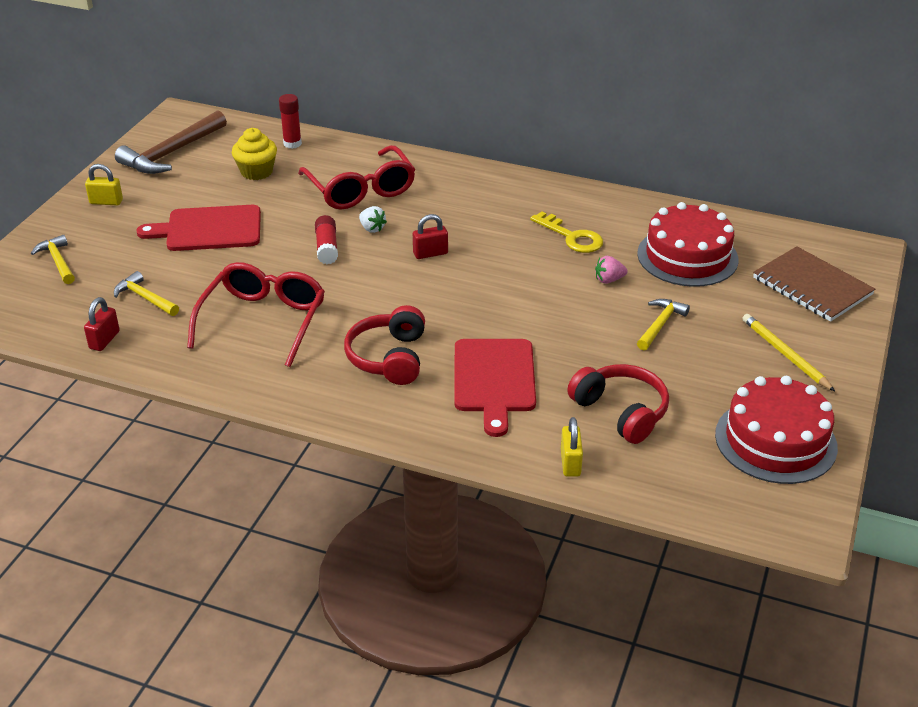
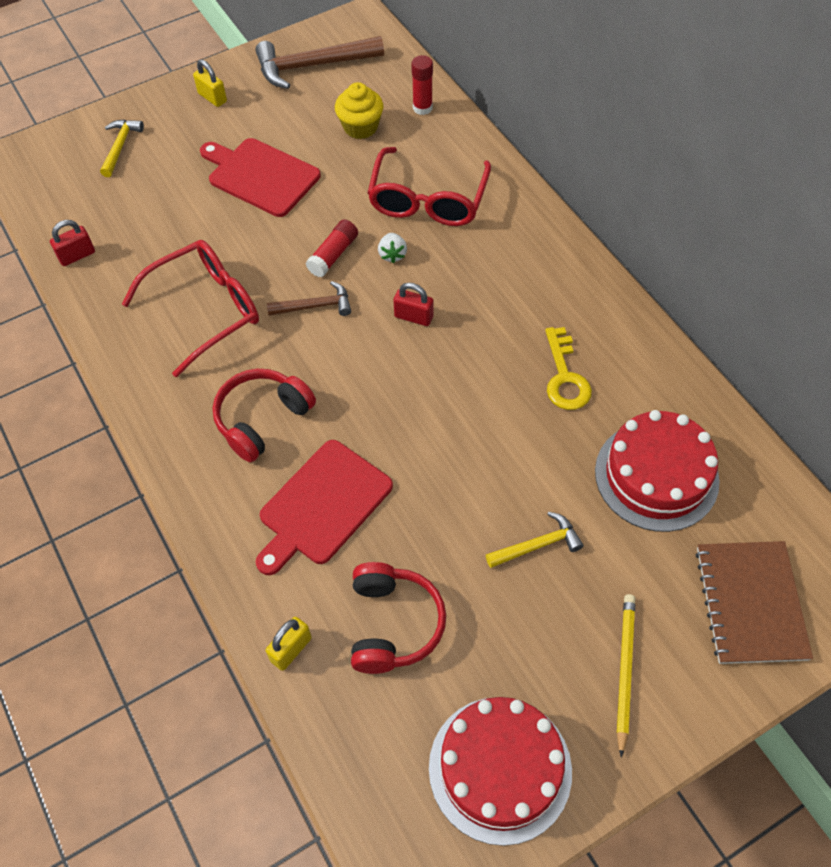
camera: 40 degrees right, 20 degrees up
yellow hammer [114,271,179,316] -> none
pink strawberry [595,256,627,284] -> none
none -> brown hammer [267,281,351,316]

